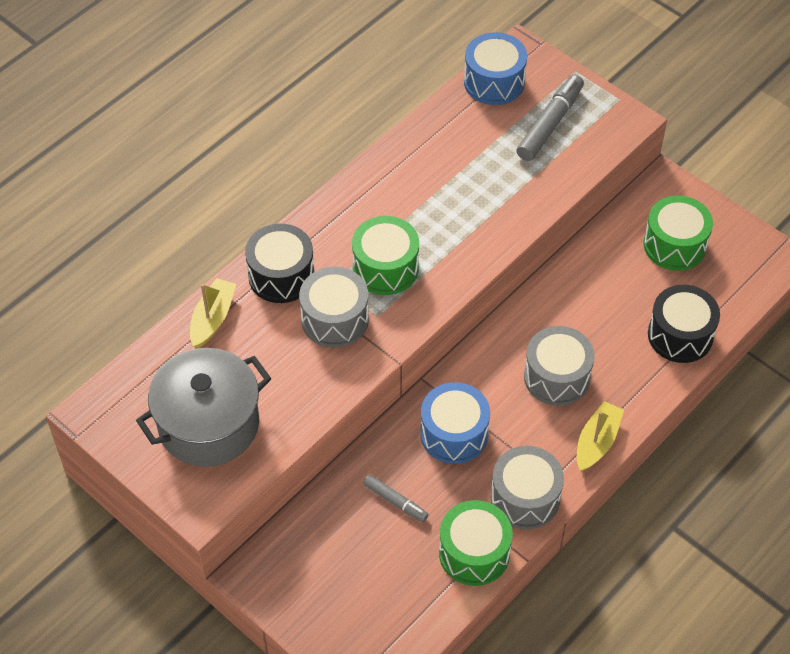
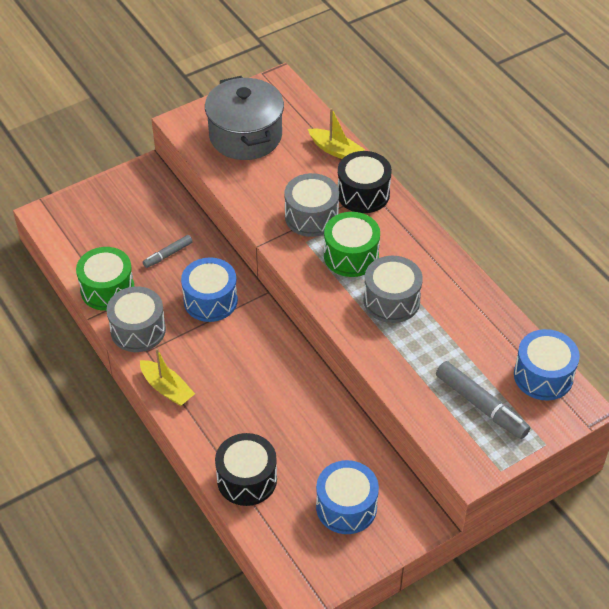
camera: 105 degrees right, 5 degrees down
grey drum [524,326,595,406] -> grey drum moved to [364,256,423,323]
green drum [644,195,713,271] -> blue drum [316,460,379,534]

